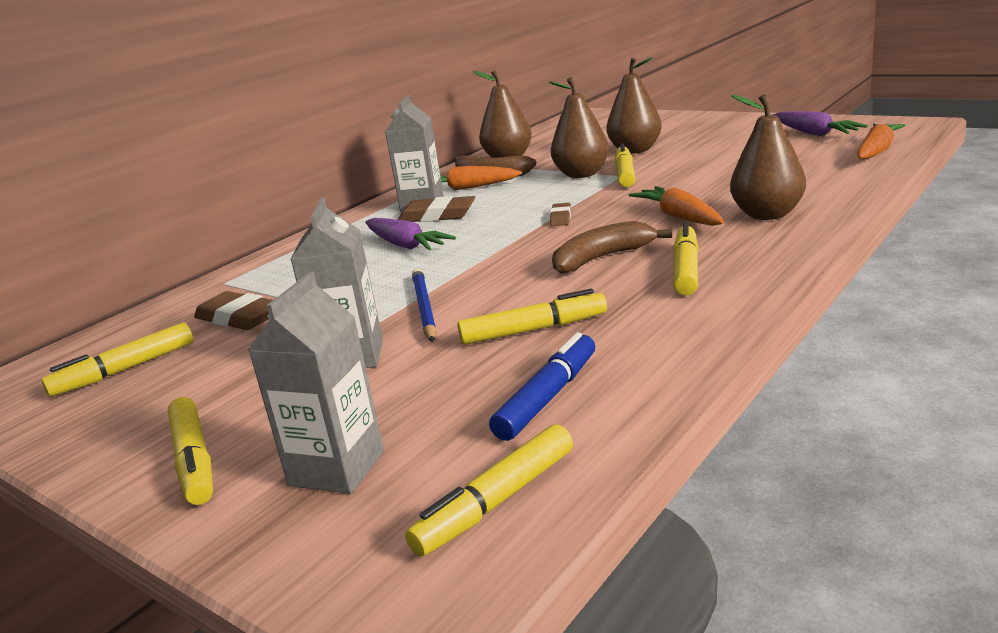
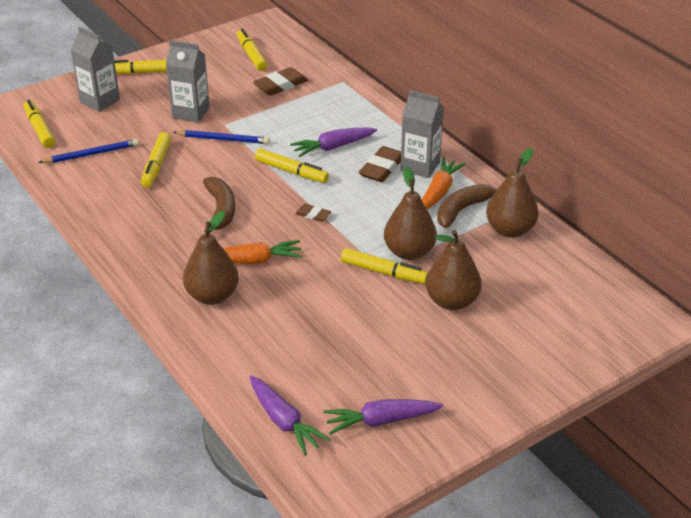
camera: 105 degrees right, 15 degrees up
blue marker [489,332,595,441] -> blue pencil [38,139,139,163]
yellow marker [673,223,699,296] -> yellow marker moved to [255,148,329,183]
orange carrot [857,124,905,159] -> purple carrot [250,376,331,456]

